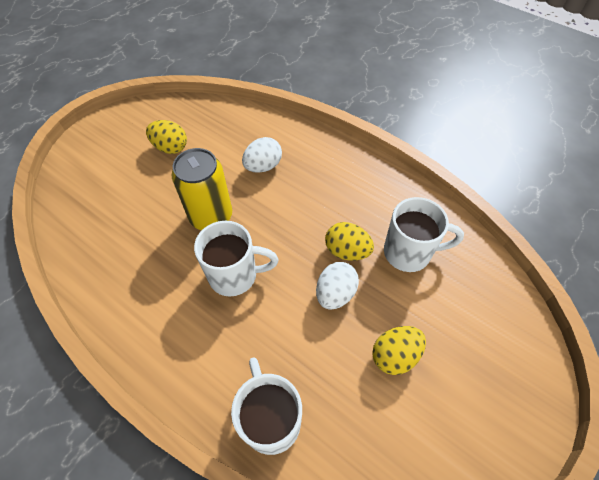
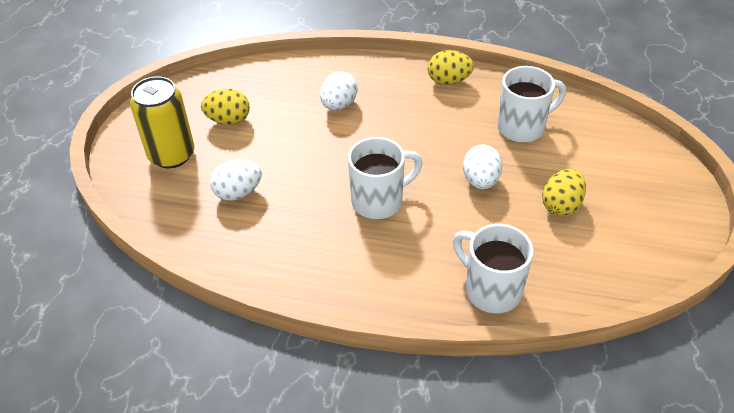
camera: 25 degrees left, 10 degrees down
yellow can [172,148,232,230] -> yellow can moved to [130,76,194,168]
yellow egg [325,222,374,261] -> yellow egg moved to [427,50,474,85]
none -> white egg [210,160,262,201]

